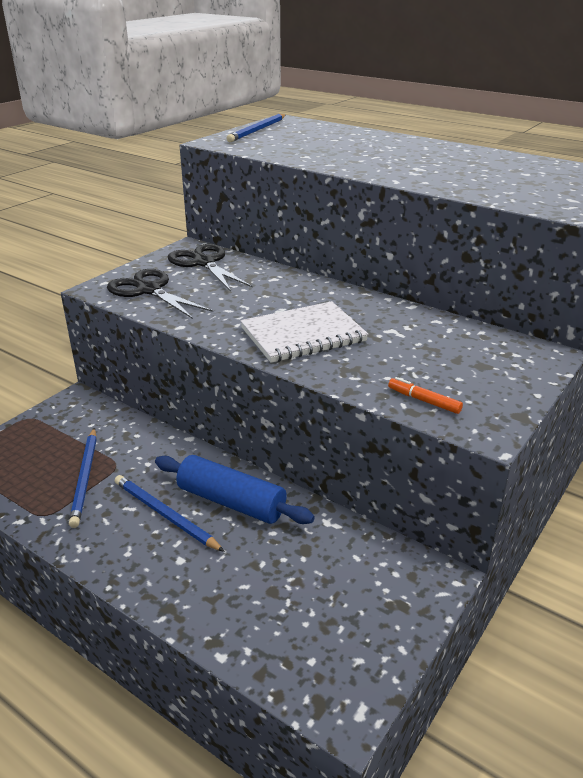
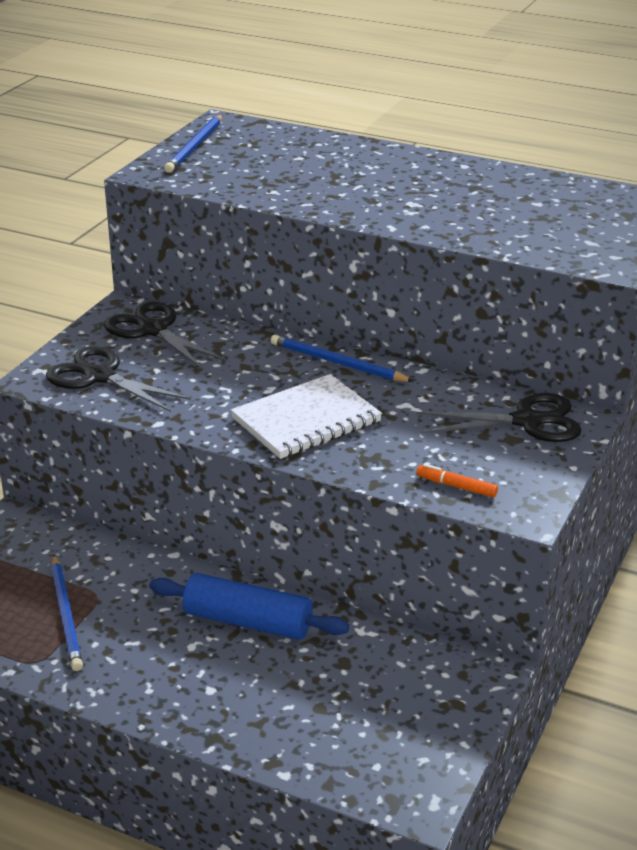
camera: 10 degrees left, 0 degrees up
blue pencil [115,475,225,552] -> blue pencil moved to [271,335,414,382]
none -> black scissors [417,393,582,442]

